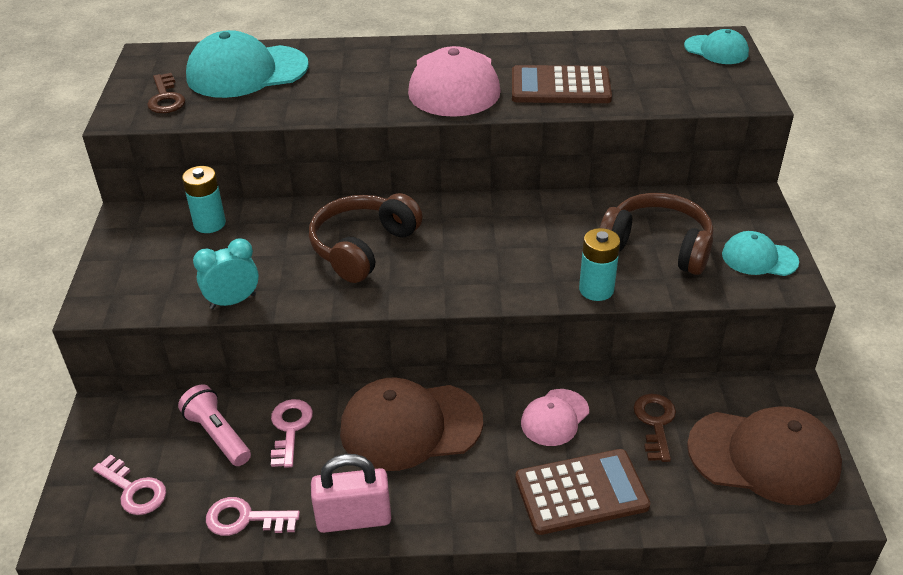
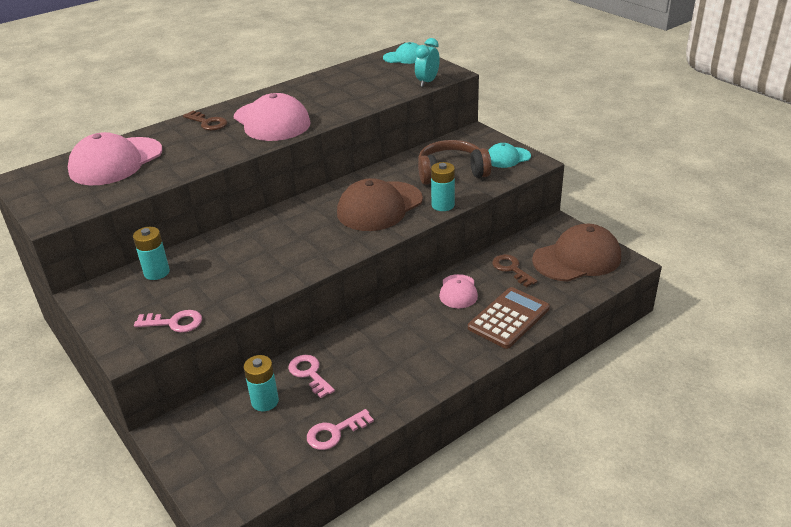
camera: 35 degrees left, 5 degrees down
pink key [93,455,166,515] -> pink key moved to [134,310,202,333]
brown key [147,73,185,113] -> brown key moved to [183,111,227,130]
pink flashlight [178,384,251,466] -> turquoise battery [244,355,279,411]
turquoise cap [186,30,309,98] -> pink cap [68,132,162,185]
turquoise clock [193,239,259,309] -> turquoise clock moved to [415,38,440,87]
brown headphones [309,193,423,283] -> none
pink padlock [311,454,391,533] -> none
brown cap [340,378,483,471] -> brown cap moved to [337,178,423,231]
brown calculator [512,65,612,103] -> none

